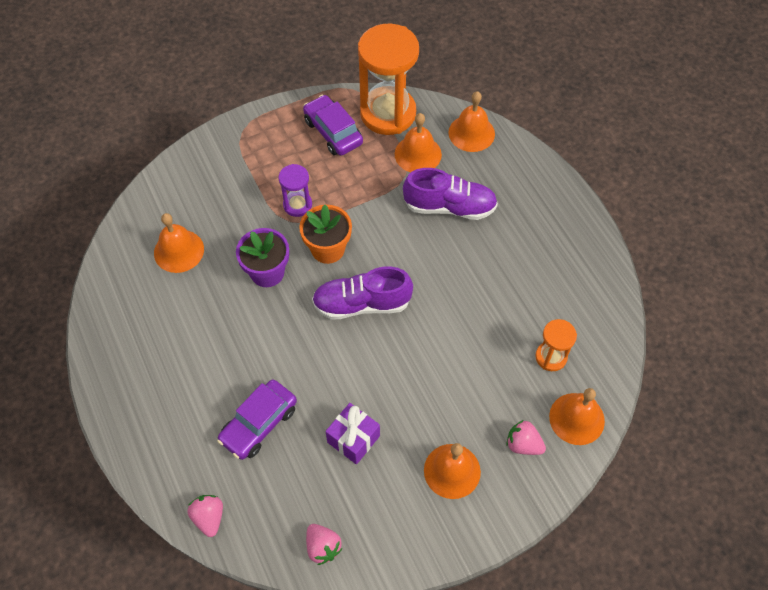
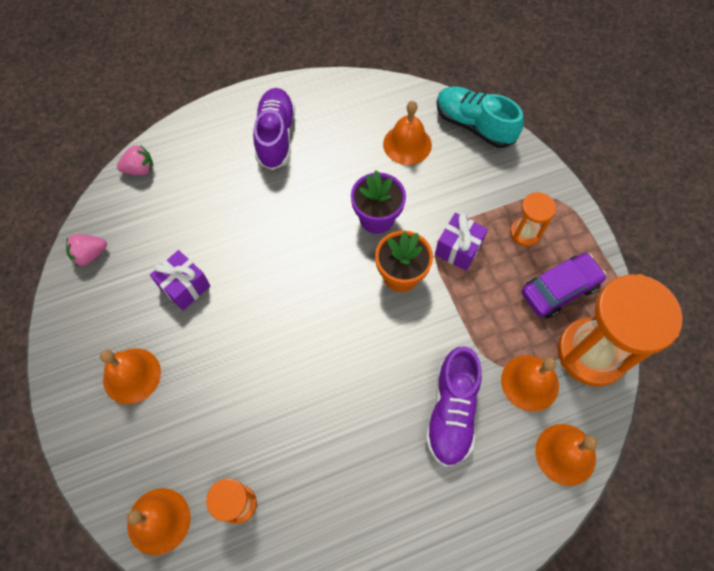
camera: 95 degrees right, 5 degrees up
purple car [217,380,297,460] -> none
purple hourglass [278,164,312,217] -> purple gift [435,213,488,271]
purple shoe [312,267,413,320] -> purple shoe moved to [253,88,295,170]
pink strawberry [506,420,546,455] -> none
none -> turquoise shoe [437,86,524,148]
none -> orange hourglass [510,192,556,247]

